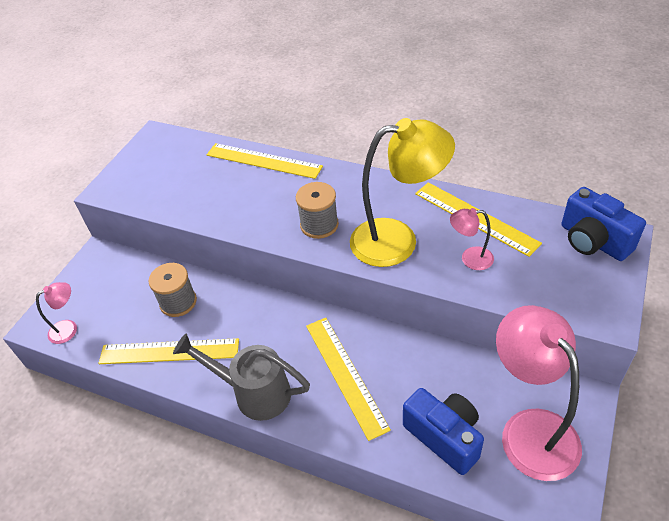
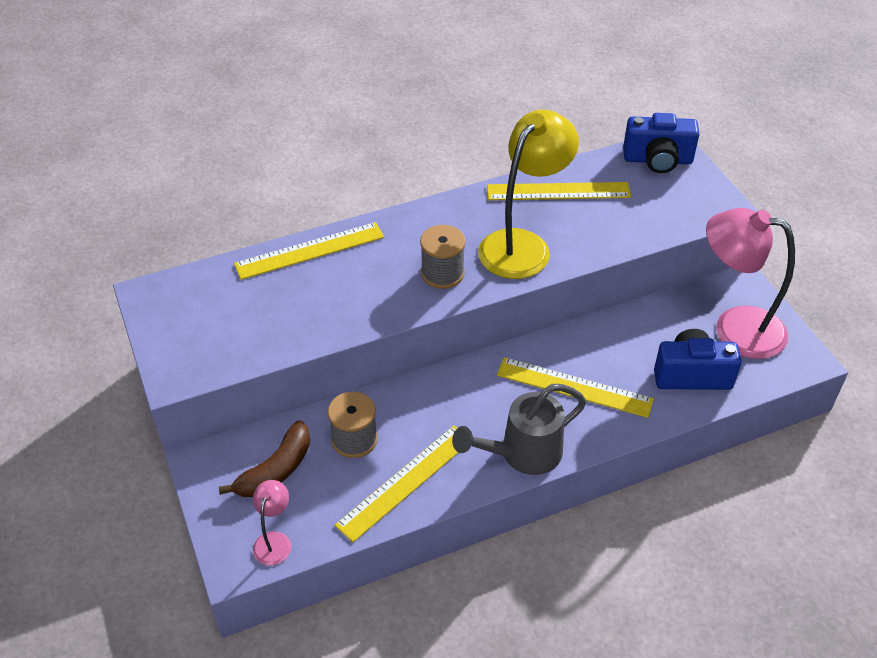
camera: 50 degrees left, 0 degrees up
pink lamp [450,208,494,270] -> none
none -> brown banana [219,420,310,497]

